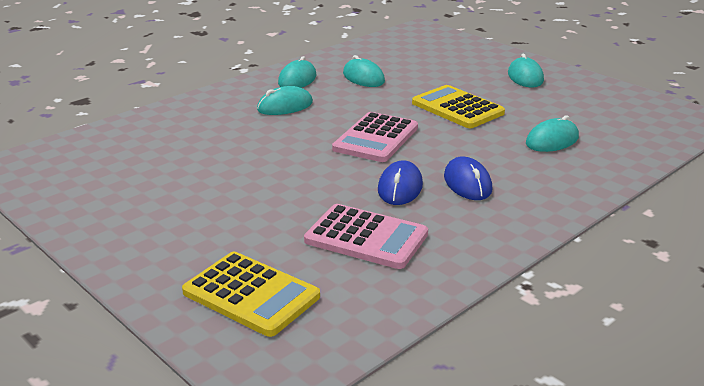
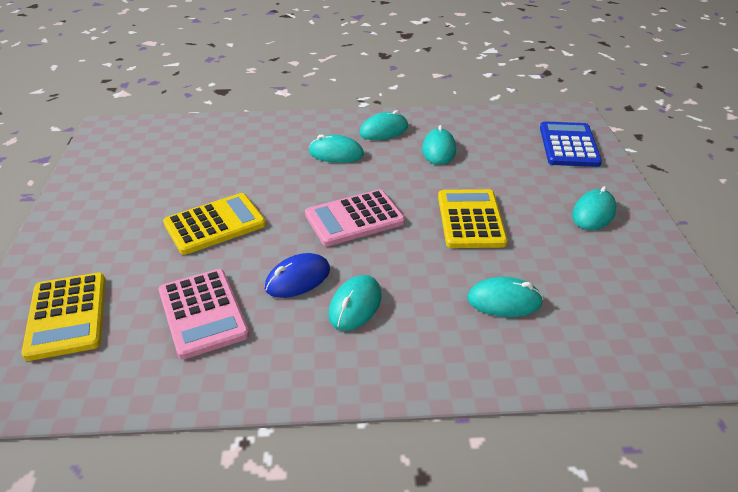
camera: 40 degrees right, 10 degrees up
blue mouse [444,157,492,200] -> turquoise mouse [329,275,381,331]
none -> yellow calculator [163,193,266,255]
none -> blue calculator [540,121,602,167]

